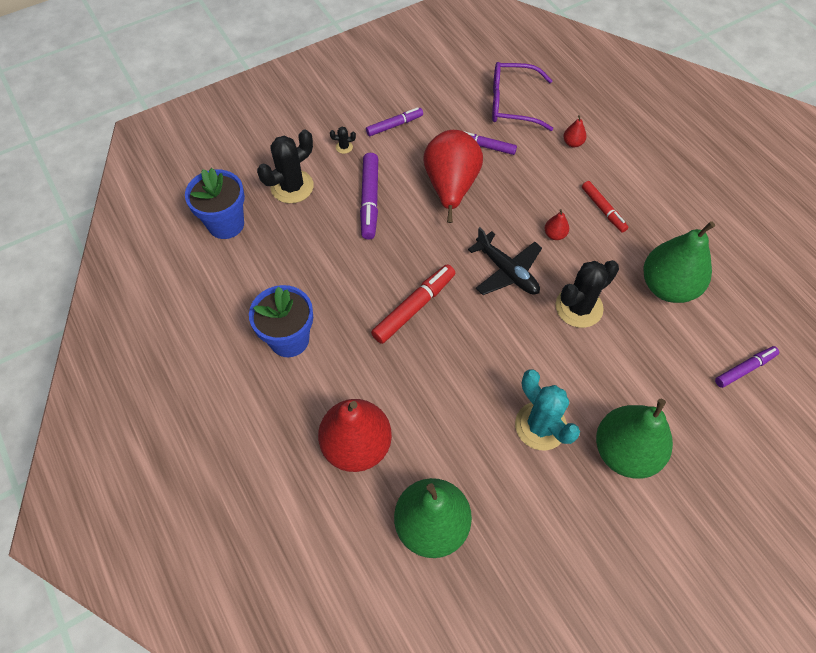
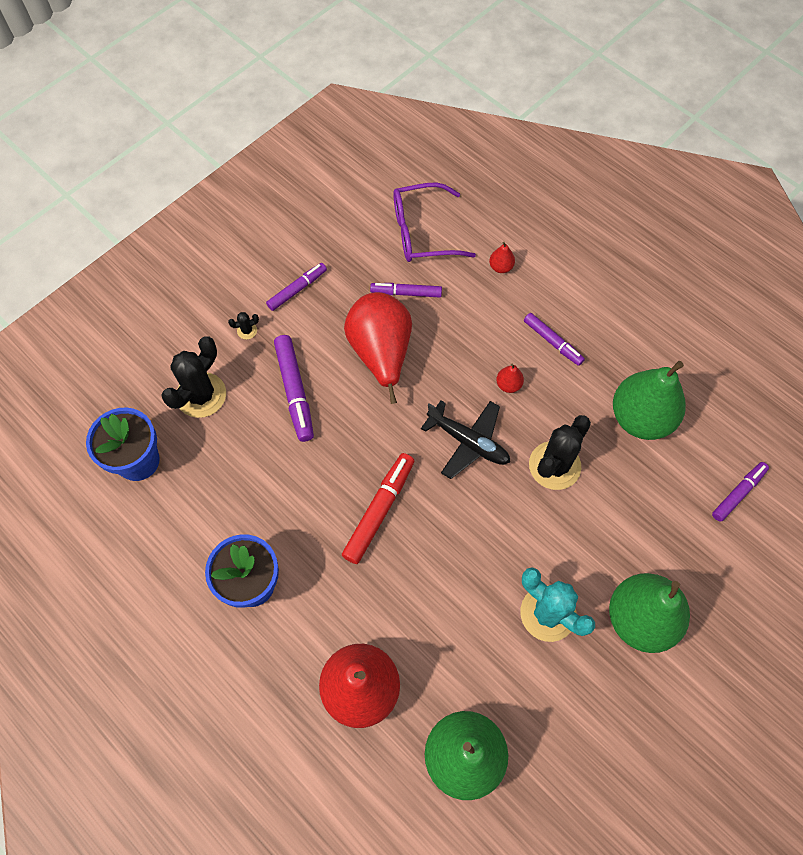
camera: 15 degrees left, 5 degrees up
red marker [582,181,628,233] -> purple marker [524,313,585,366]

